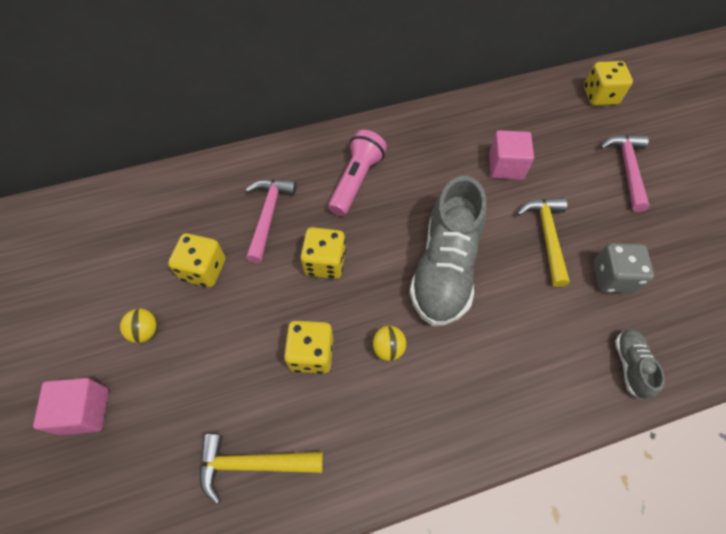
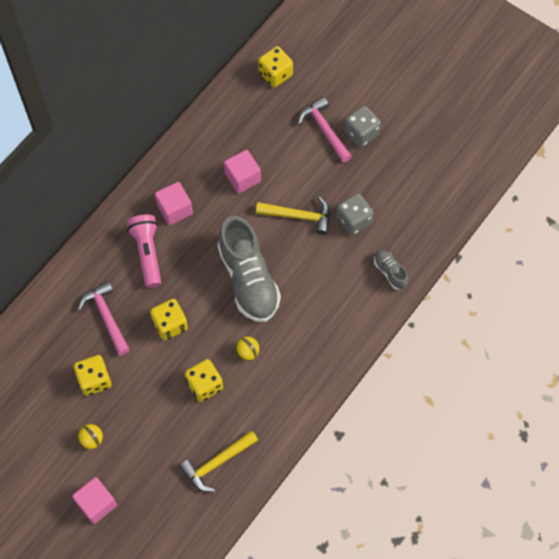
camera: 35 degrees left, 5 degrees up
yellow hammer [517,197,570,287] -> yellow hammer turned 135 degrees clockwise [256,197,330,235]
none -> pink cube [155,182,193,225]
none -> grey dice [344,106,381,147]

